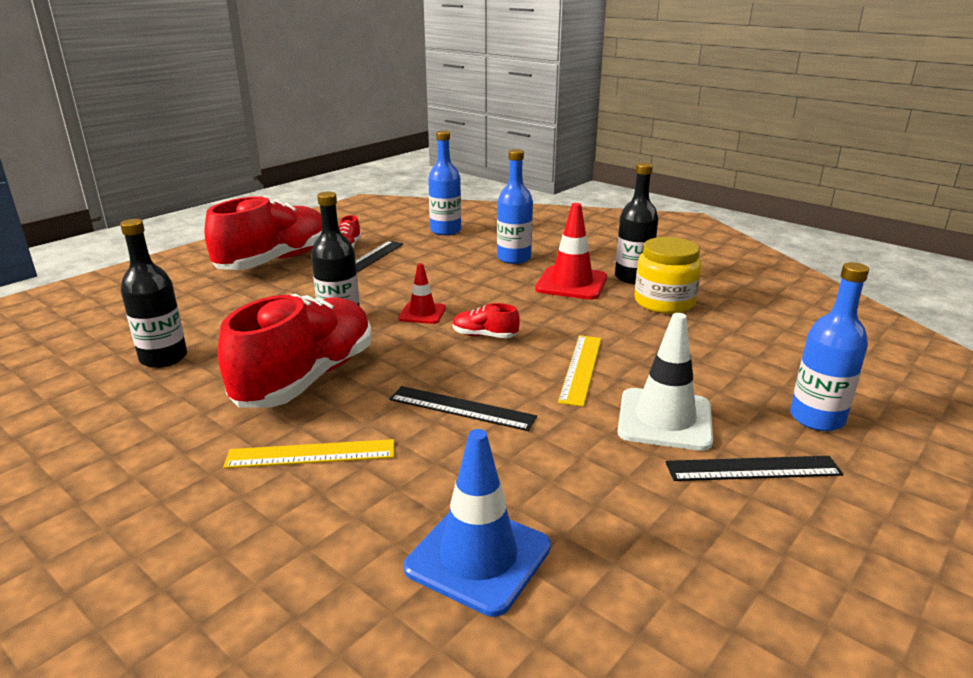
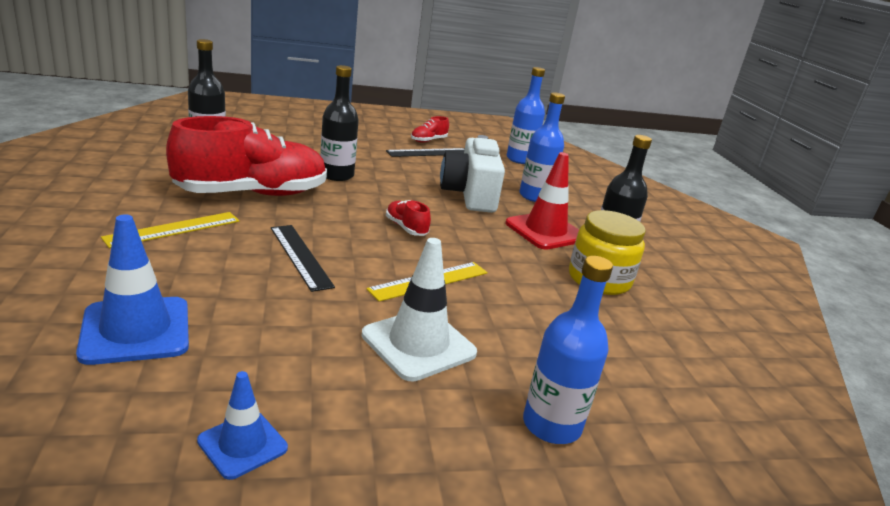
camera: 35 degrees right, 0 degrees up
red shoe [205,196,322,270] -> none
yellow ruler [223,439,394,468] -> yellow ruler turned 75 degrees counterclockwise [101,212,240,248]
red traffic cone [399,263,446,324] -> none
black ruler [666,456,843,481] -> none
none -> blue traffic cone [197,371,288,480]
none -> white camera [440,135,505,213]

